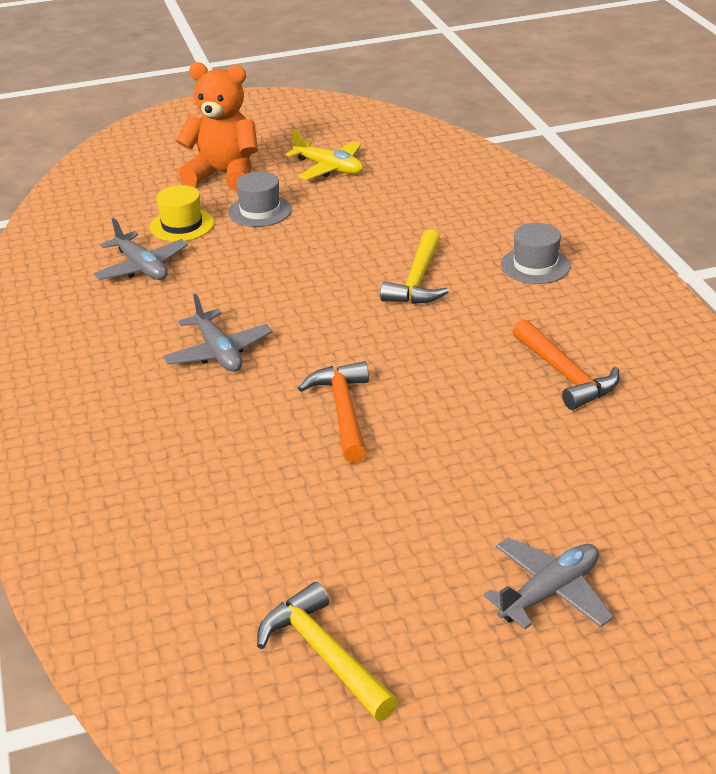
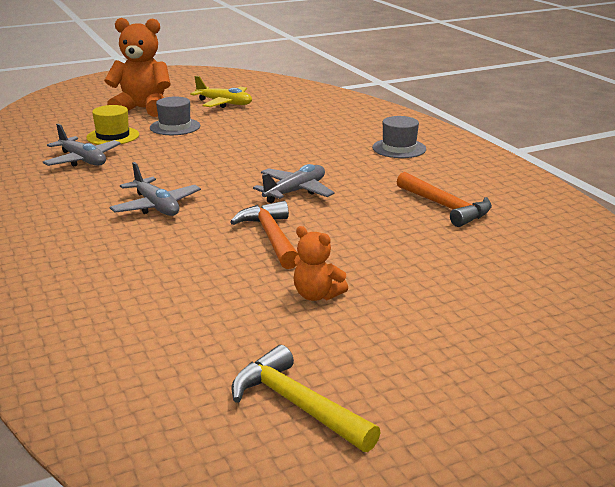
camera: 10 degrees left, 10 degrees down
yellow hammer [380,230,449,304] -> none
grey plane [483,537,614,629] -> grey plane moved to [253,164,335,203]
none -> orange teddy bear [293,226,348,301]

